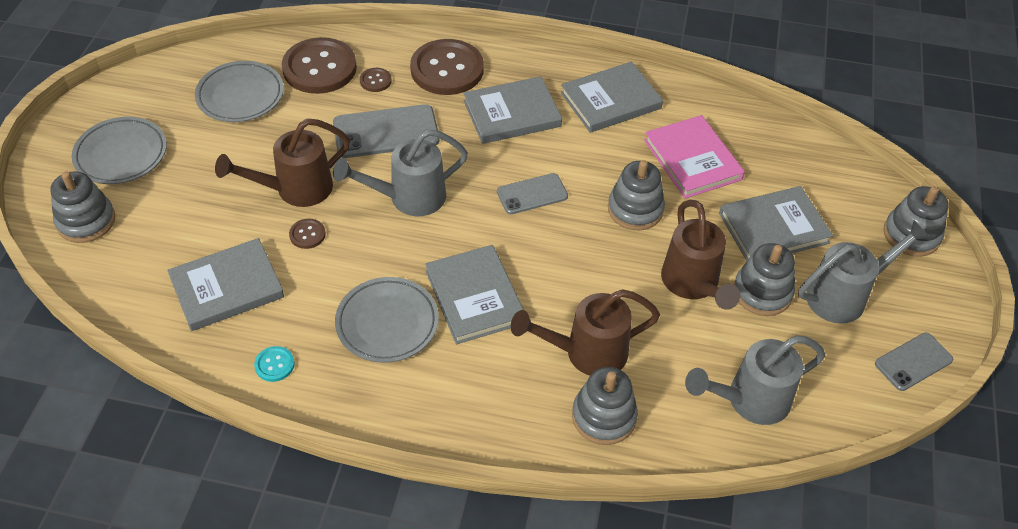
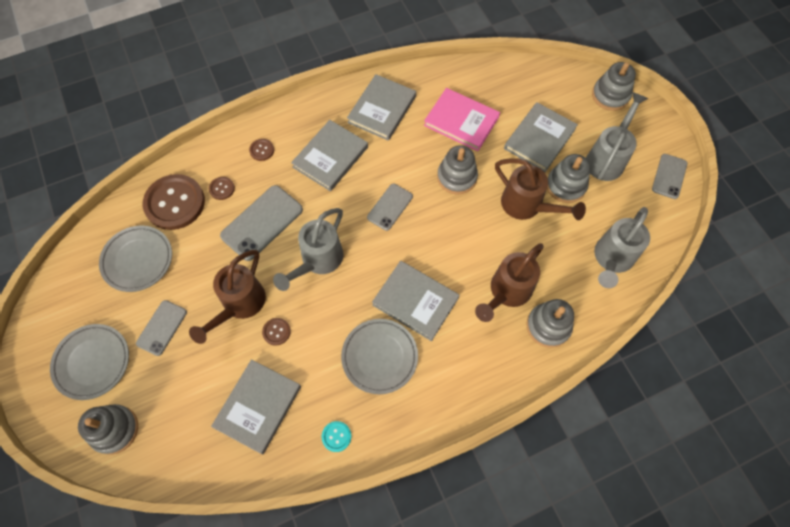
camera: 35 degrees left, 15 degrees up
brown button [410,39,484,95] -> brown button [249,139,274,161], size x0.43
none -> grey phone [136,300,187,356]

